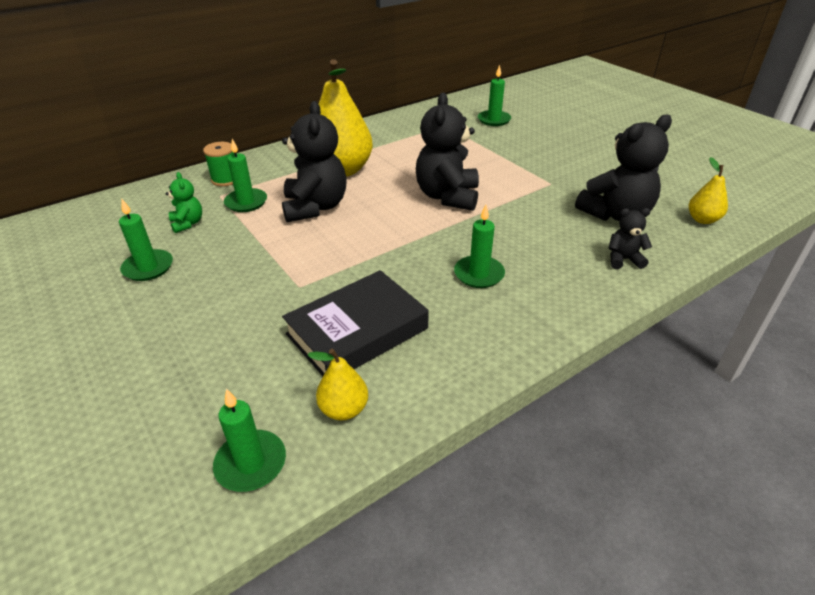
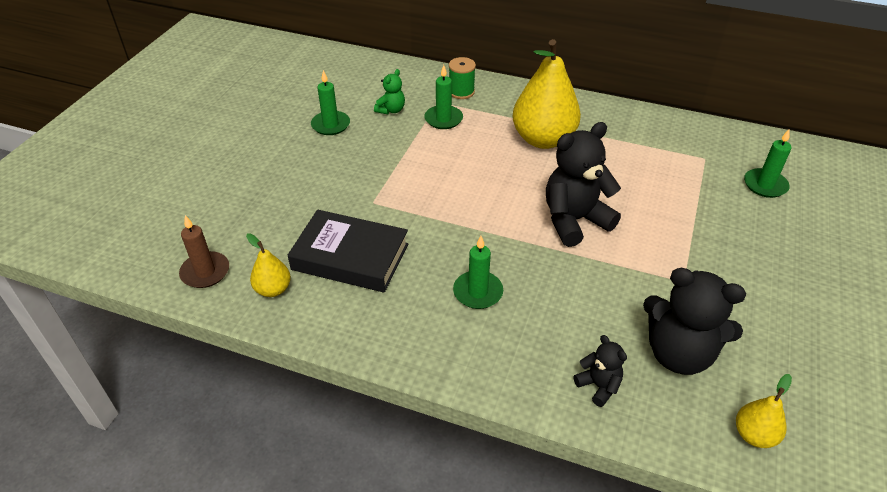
camera: 55 degrees right, 5 degrees up
green candle [213,388,286,492] -> brown candle [179,215,229,288]
black teddy bear [282,101,347,222] -> none

